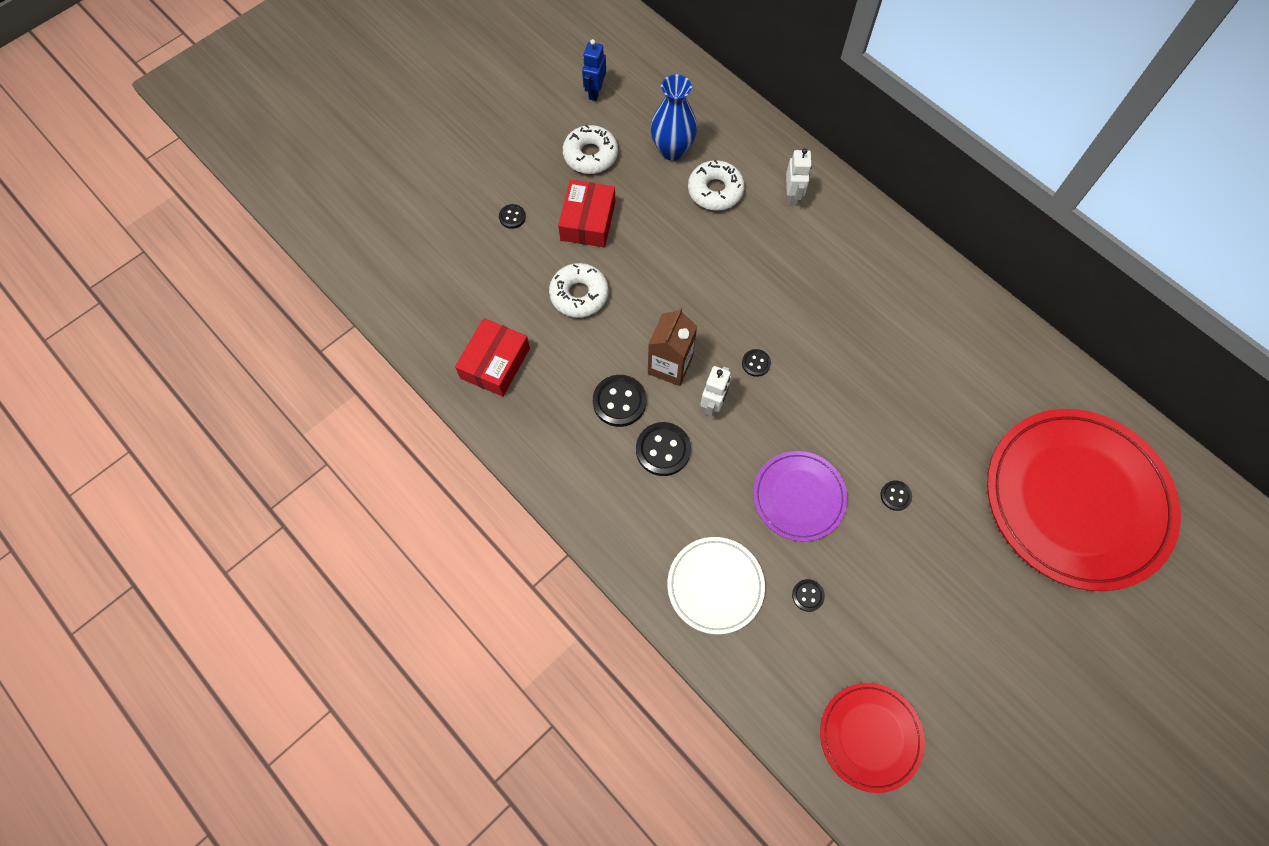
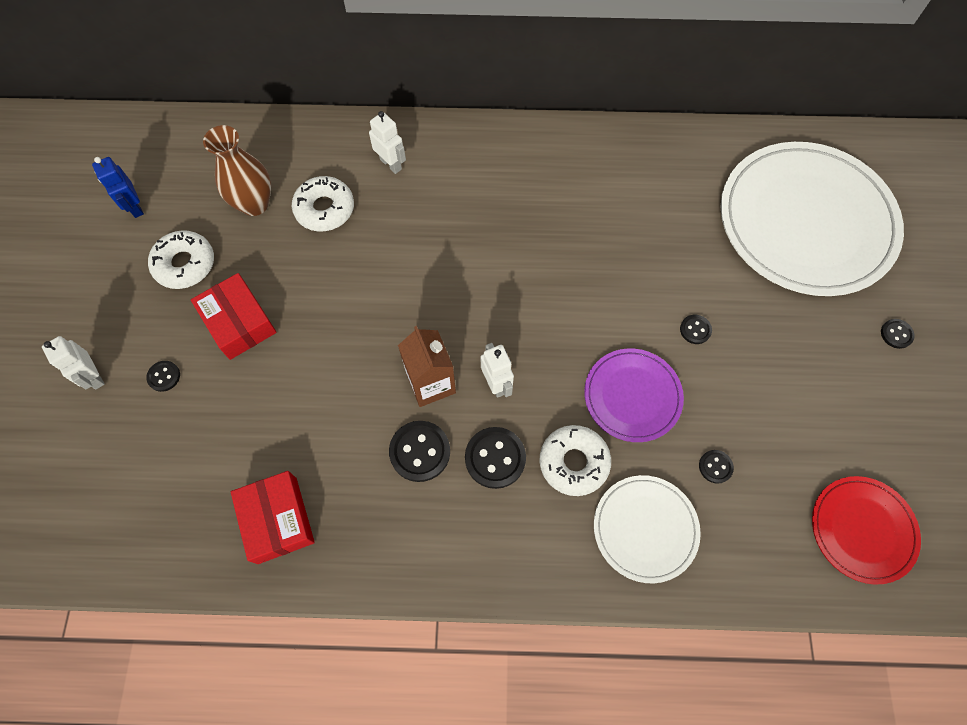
camera: 45 degrees left, 0 degrees up
white donut [549,263,609,318] -> white donut moved to [540,425,611,496]
blue vase [651,74,697,161] -> brown vase [203,125,271,216]
black button [742,349,771,377] -> black button moved to [881,319,915,349]
red plate [987,409,1181,591] -> white plate [721,142,904,296]
none -> white robot [42,336,105,389]

